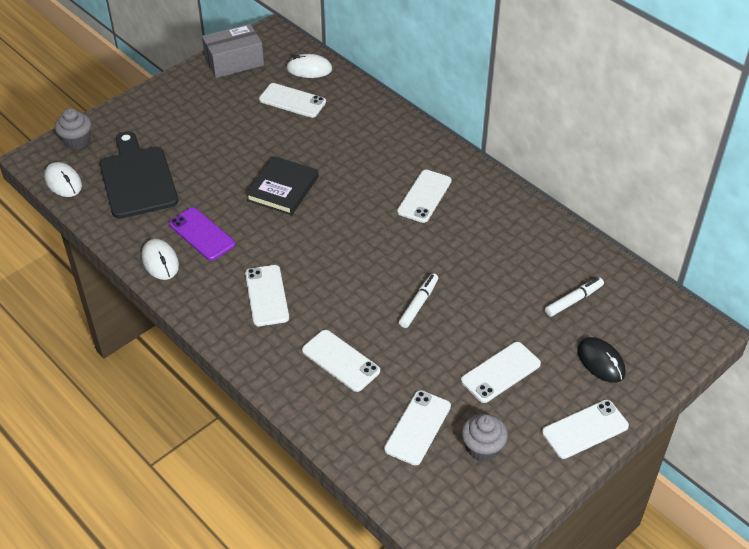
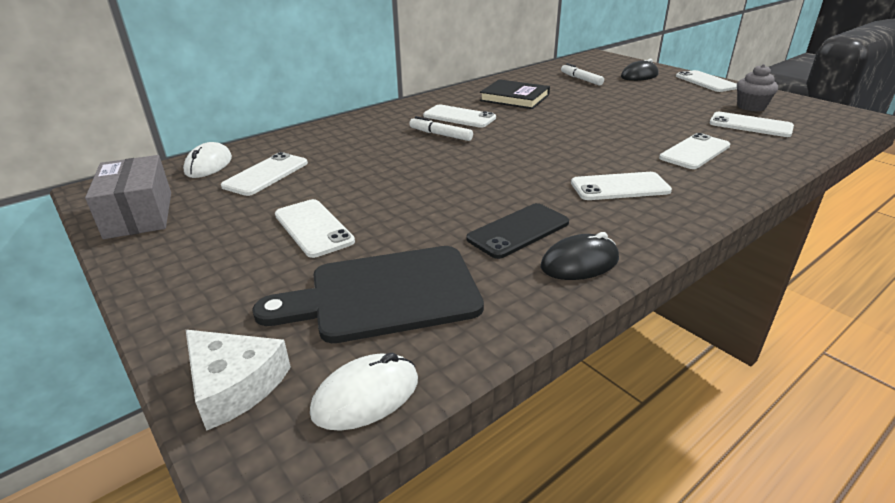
camera: 85 degrees left, 15 degrees down
grey cupcake [55,108,91,149] -> white cheese [186,330,291,431]
white mouse [142,239,179,280] -> black mouse [541,232,619,280]
purple phone [169,207,235,260] -> black phone [466,203,569,259]
black book [246,156,319,215] -> black book moved to [480,79,550,109]
white marker [399,273,438,328] -> white marker moved to [409,116,473,141]
white phone [461,342,541,403] -> white phone moved to [275,199,355,258]

